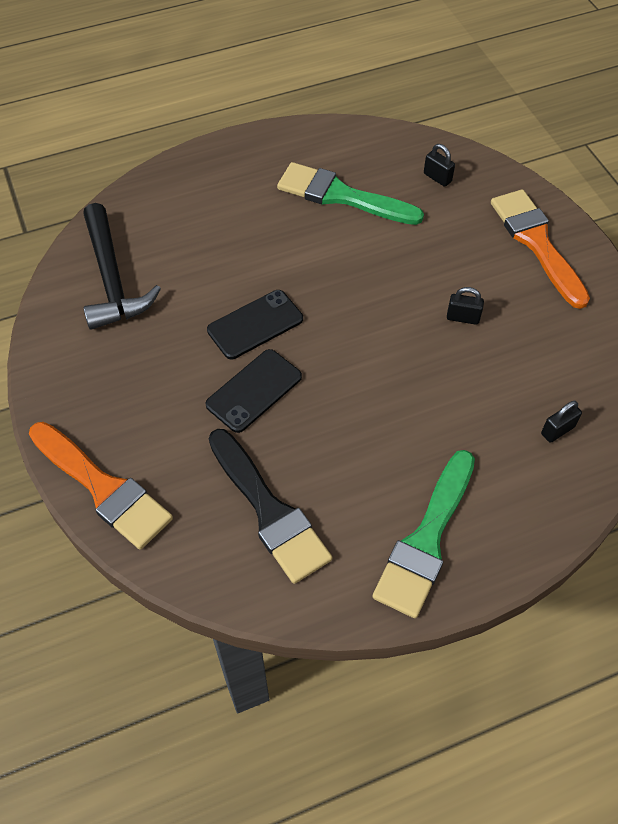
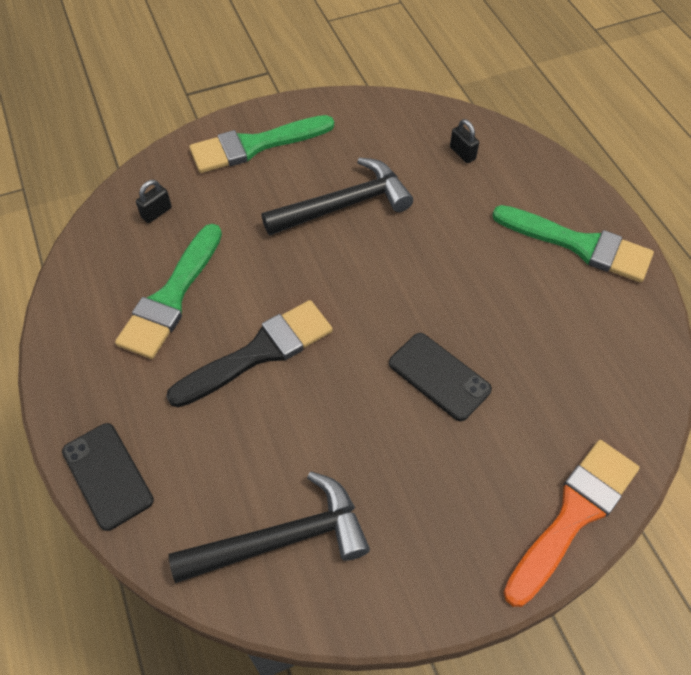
camera: 90 degrees left, 0 degrees up
black phone [207,290,303,359] -> black phone moved to [62,423,154,531]
black brush [209,429,332,584] -> black brush moved to [166,300,333,407]
black padlock [447,287,484,325] -> black hammer [262,157,413,235]
orange brush [491,189,590,309] -> green brush [189,115,334,173]

